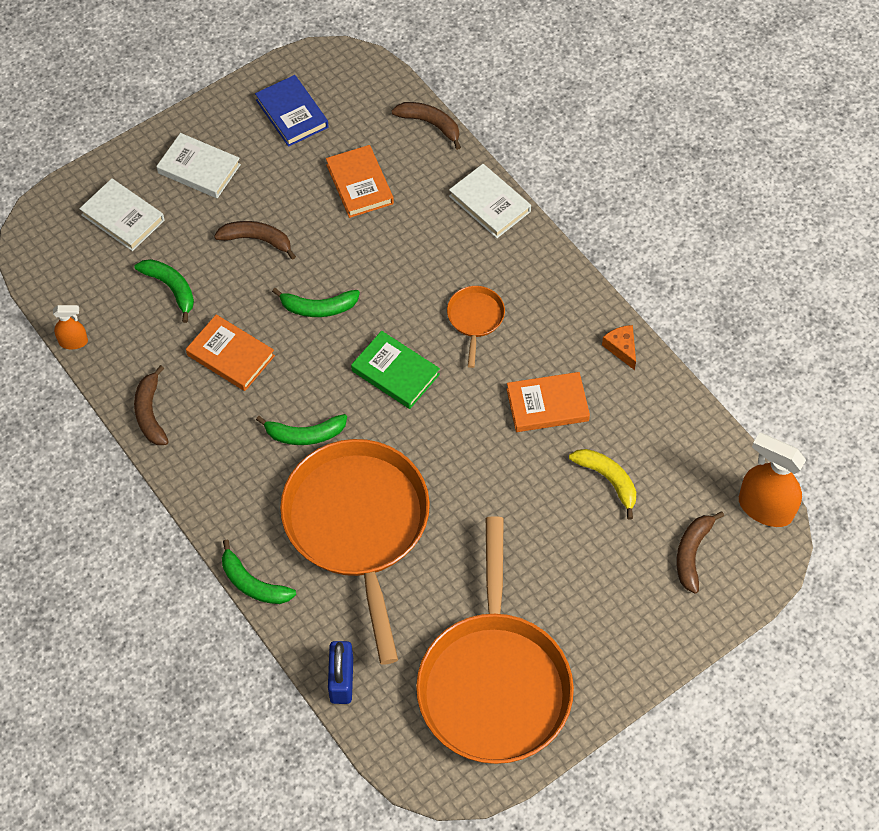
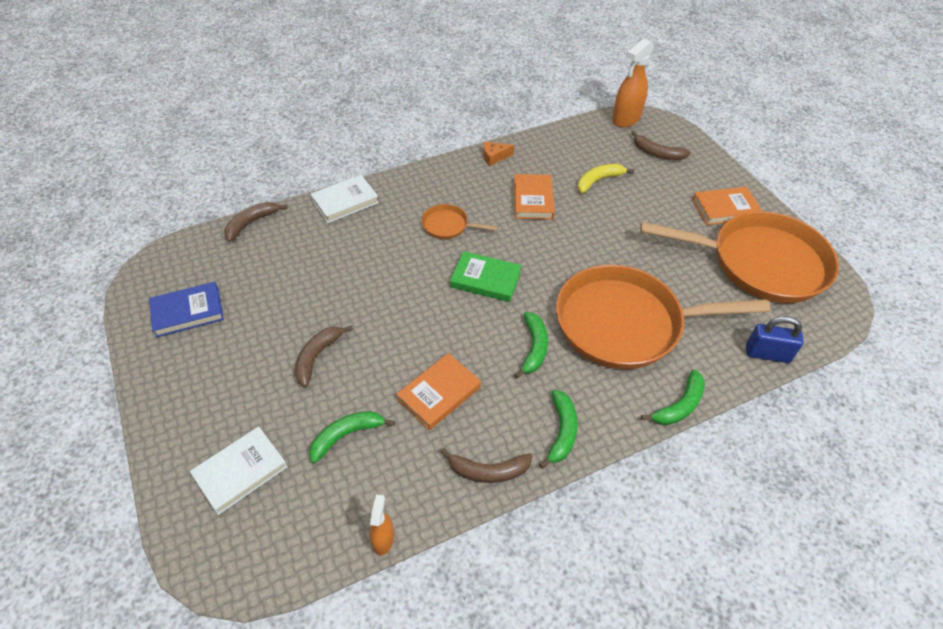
camera: 80 degrees left, 10 degrees down
white book [156,133,241,198] -> none
green banana [272,288,360,317] -> green banana moved to [539,390,578,469]
orange book [326,145,394,218] -> orange book moved to [692,187,762,225]
green book [351,331,440,409] -> green book turned 60 degrees clockwise [450,251,522,302]

